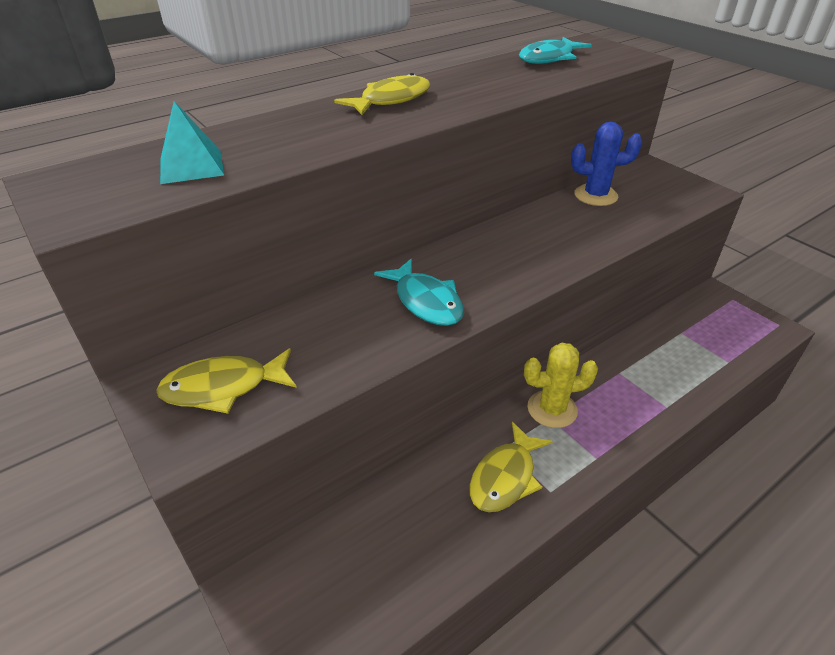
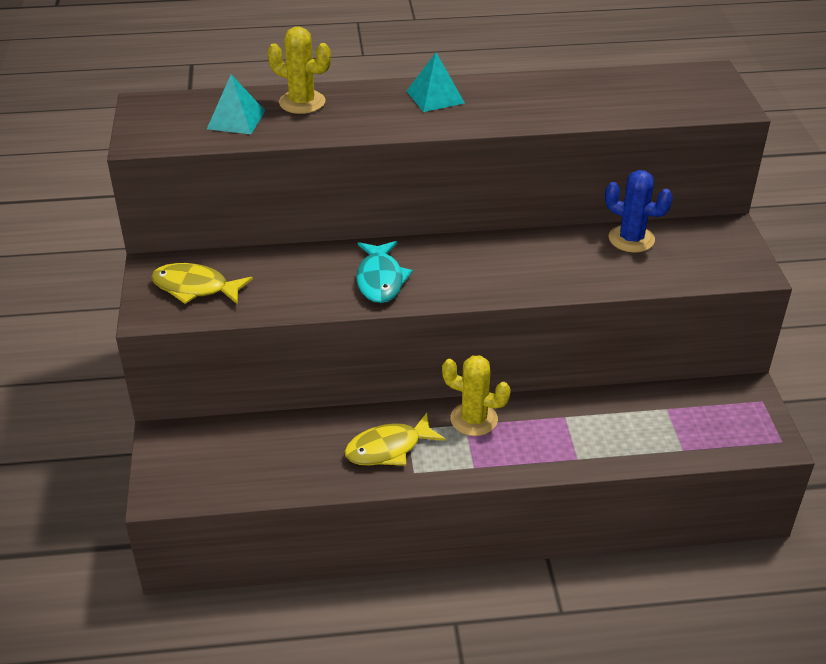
camera: 30 degrees right, 0 degrees up
yellow fish [334,73,430,115] -> turquoise pyramid [407,53,465,112]
turquoise fish [519,37,592,64] -> none
none -> yellow cactus [267,26,331,114]

